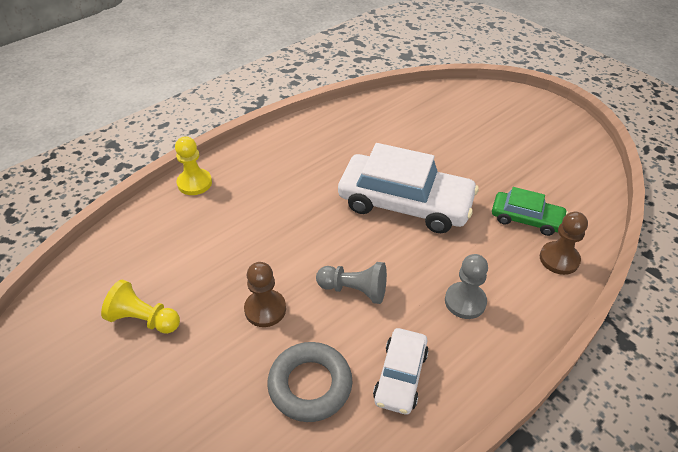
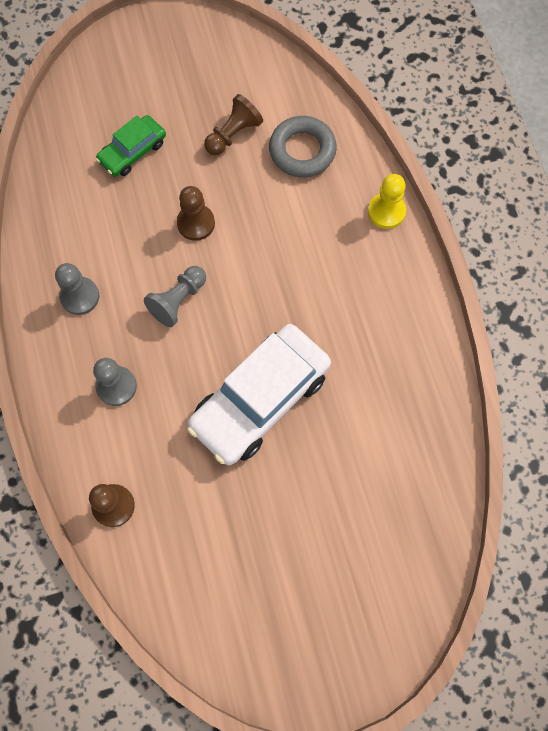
camera: 115 degrees right, 25 degrees up
yellow pawn [101,280,180,334] -> brown pawn [204,94,263,155]
grey ring [267,342,352,422] -> grey ring moved to [269,116,337,177]
white car [373,328,429,414] -> grey pawn [55,263,99,315]
green car [492,187,568,236] -> green car moved to [96,115,166,177]

